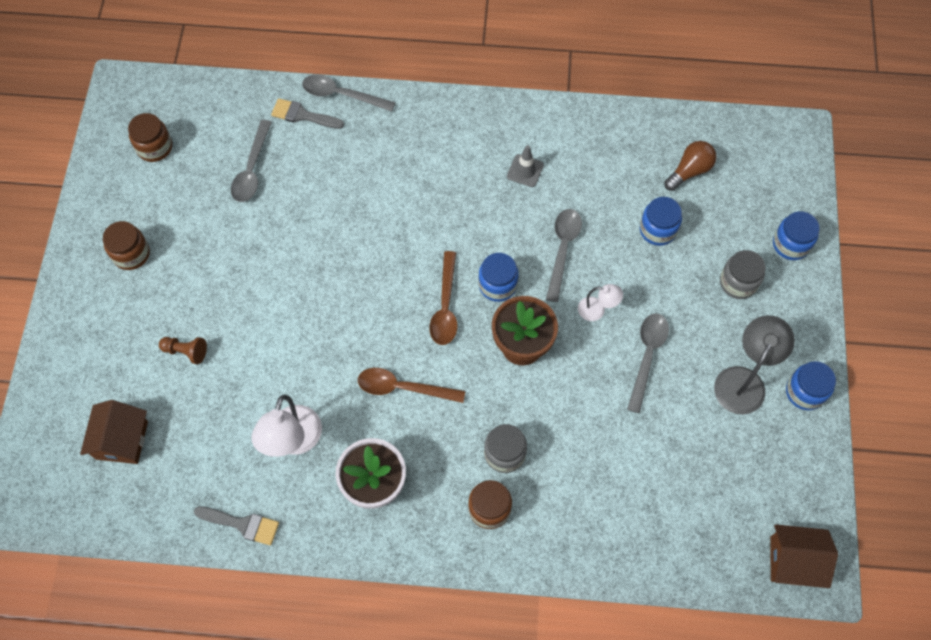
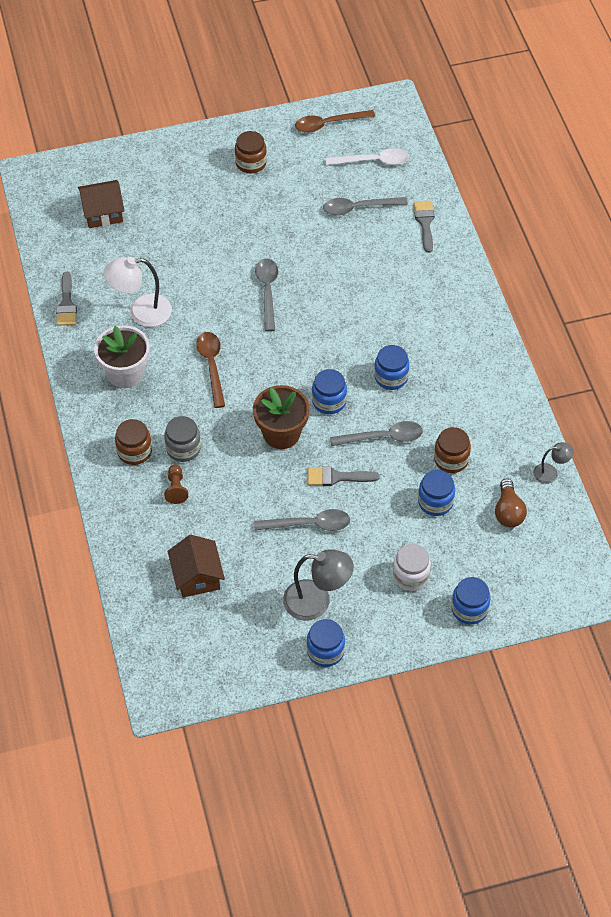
camera: 70 degrees right, 10 degrees down
brown jar [128,113,172,162] -> brown jar moved to [434,427,471,473]
brown pawn [159,337,207,364] -> brown pawn moved to [164,464,188,504]
grey spoon [302,74,395,112] -> grey spoon moved to [255,258,278,331]
brown spoon [429,251,458,345] -> brown spoon moved to [295,110,375,133]
grey traffic cone [507,145,544,187] -> none
white lamp [578,284,623,321] -> grey brush [308,466,379,486]
brown light bulb [664,141,717,191] -> brown light bulb turned 60 degrees clockwise [495,479,527,527]
grey jar [720,250,766,299] -> white jar [393,544,431,591]
brown house [770,524,838,588] -> brown house moved to [168,535,225,598]
none -> white spoon [326,148,409,165]
none -> blue jar [374,345,409,390]
none -> grey lamp [533,442,574,484]

